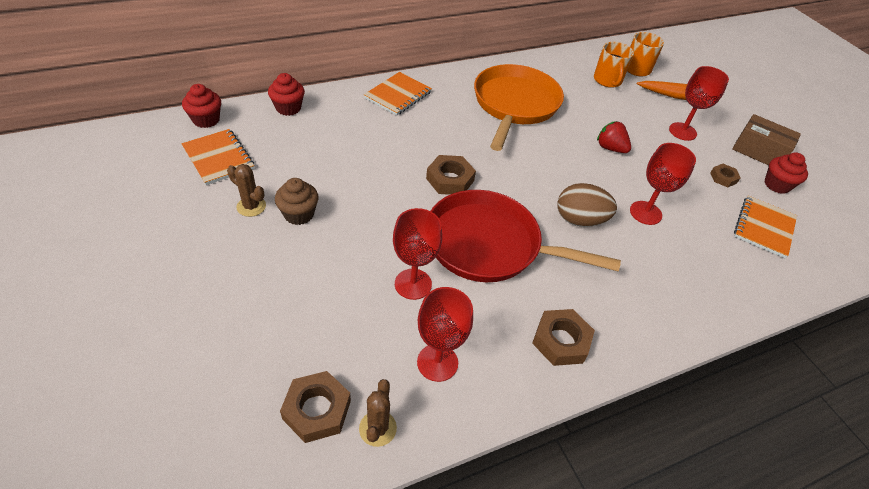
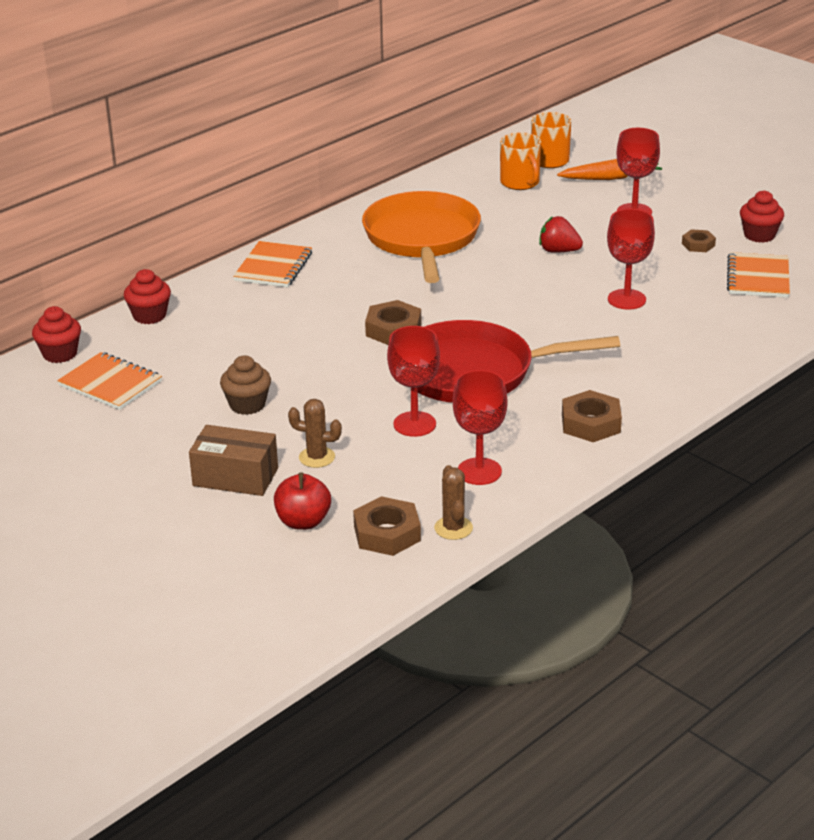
camera: 15 degrees left, 15 degrees down
brown cactus [227,164,266,217] -> brown cactus moved to [288,399,342,468]
brown egg [558,183,617,227] -> none
brown box [732,114,801,165] -> brown box moved to [189,425,278,496]
none -> red apple [274,473,331,530]

